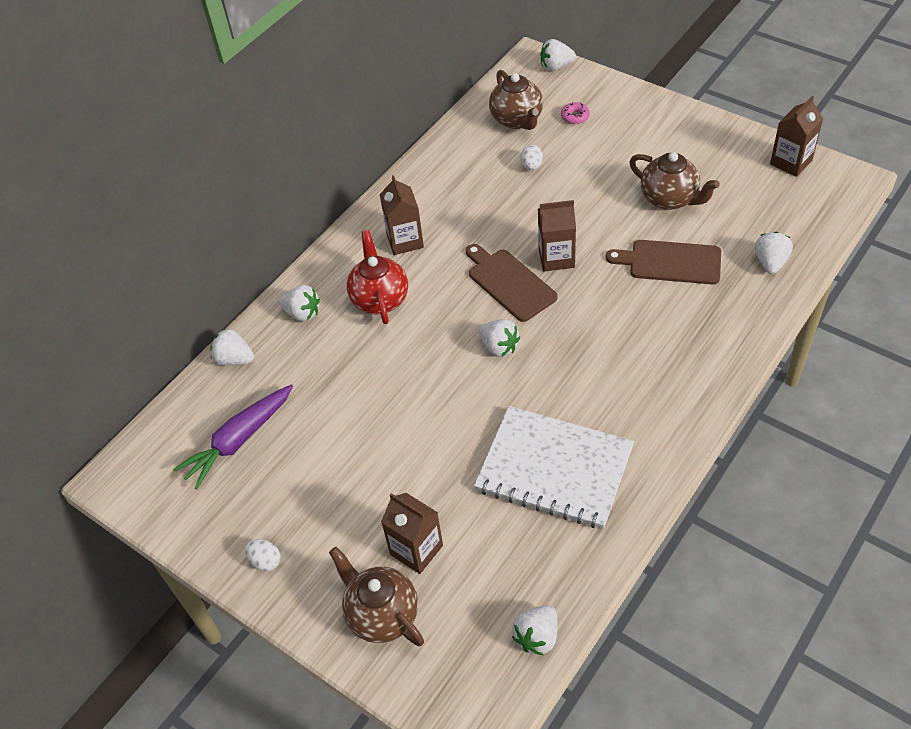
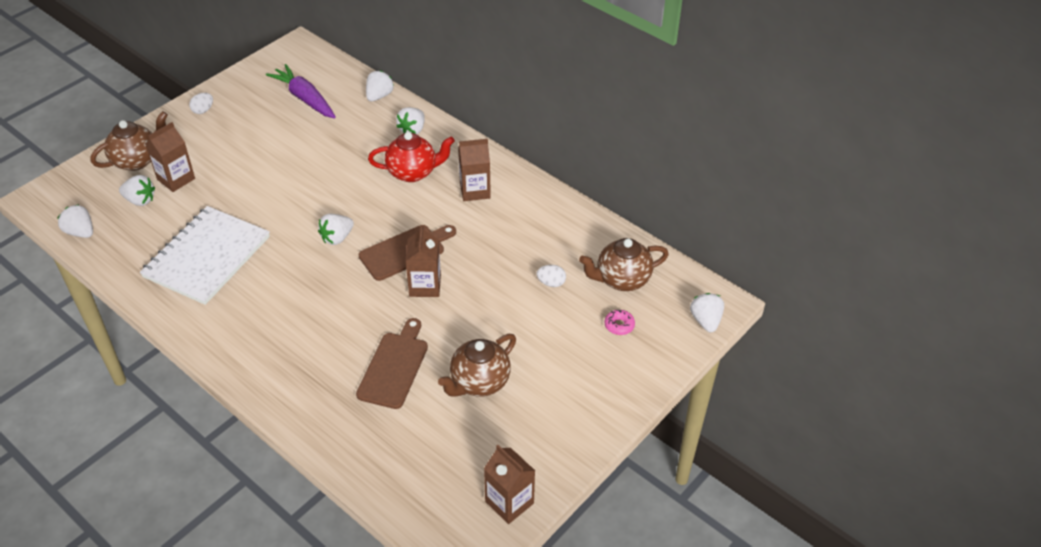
camera: 90 degrees right, 5 degrees down
white strawberry [755,232,793,274] -> white strawberry moved to [119,175,155,206]

